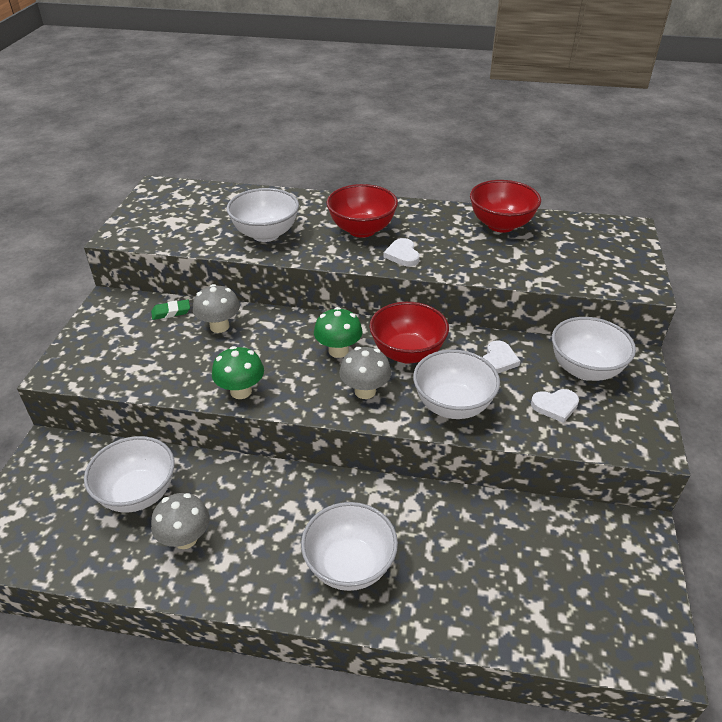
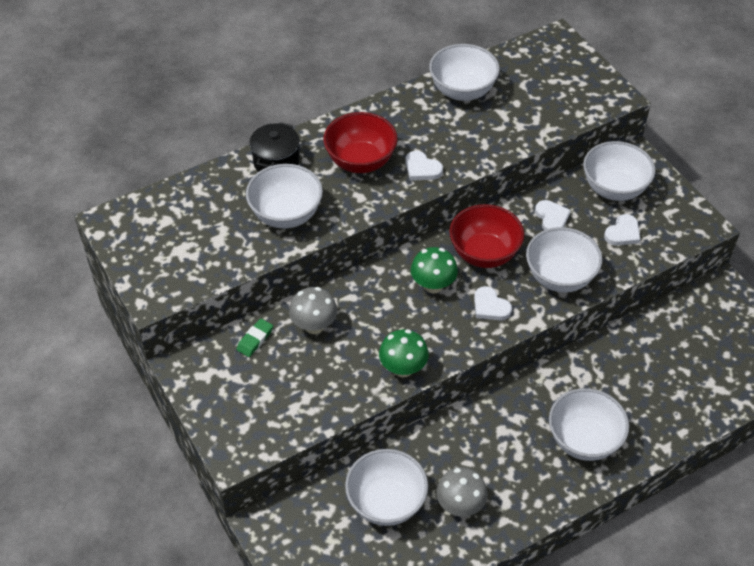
camera: 40 degrees left, 10 degrees up
grey mushroom [339,347,391,399] -> white heart [474,286,512,320]
red bowl [470,180,541,233] -> white bowl [429,44,500,101]
none -> black pot [250,122,300,172]

